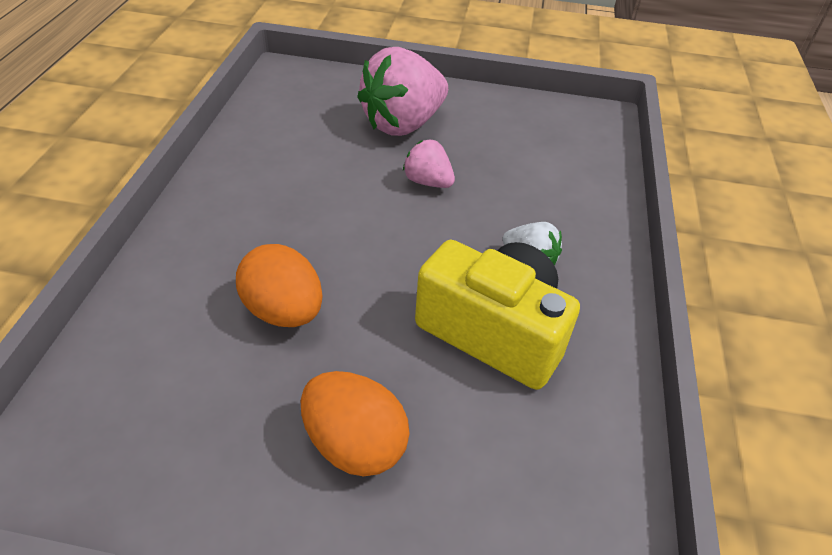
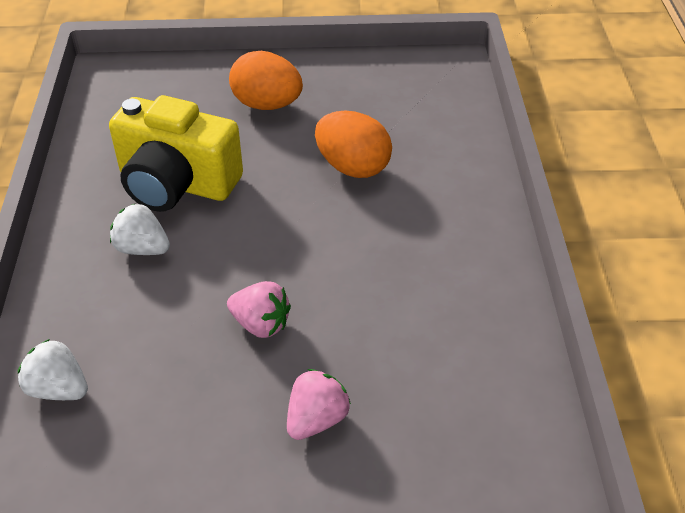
camera: 170 degrees right, 0 degrees up
pink strawberry [357,47,448,136] -> pink strawberry [287,369,351,440], size x0.51
none -> white strawberry [18,339,88,400]

